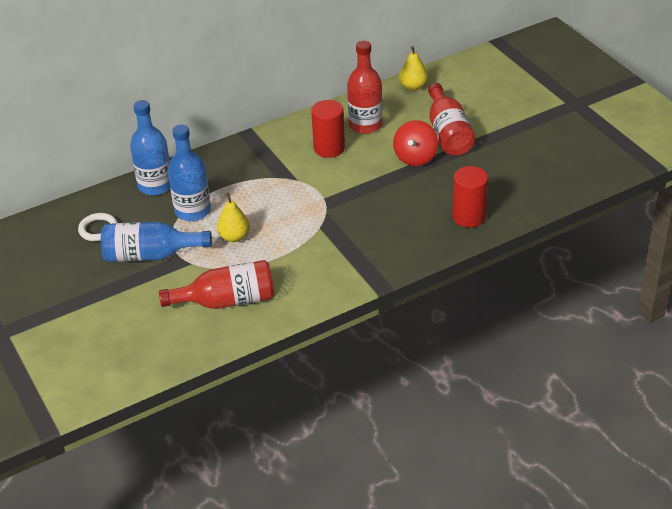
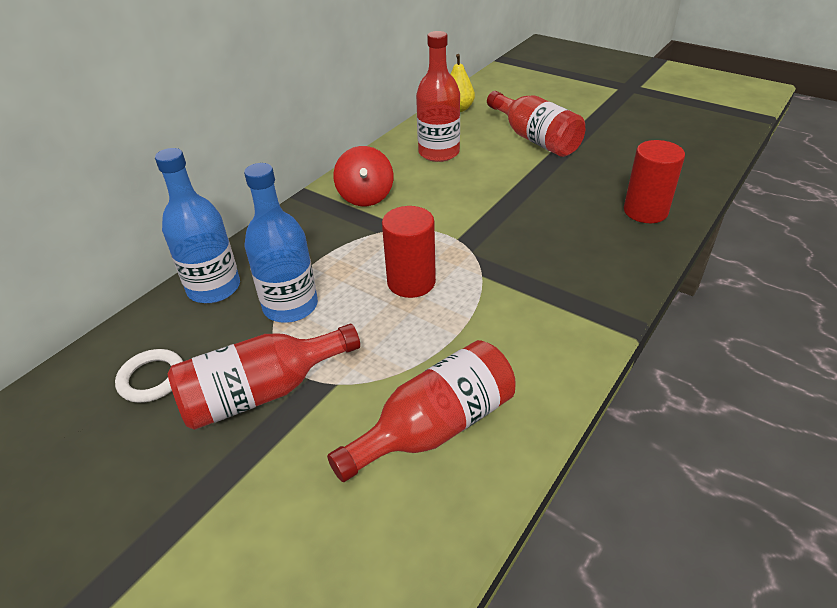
camera: 25 degrees left, 0 degrees up
blue bottle [101,222,212,262] -> red bottle [168,324,360,430]
yellow pear [217,192,250,242] -> none
red cylinder [311,100,345,158] -> red cylinder moved to [382,206,436,298]
red spinning top [393,120,438,166] -> red spinning top moved to [334,146,393,206]

